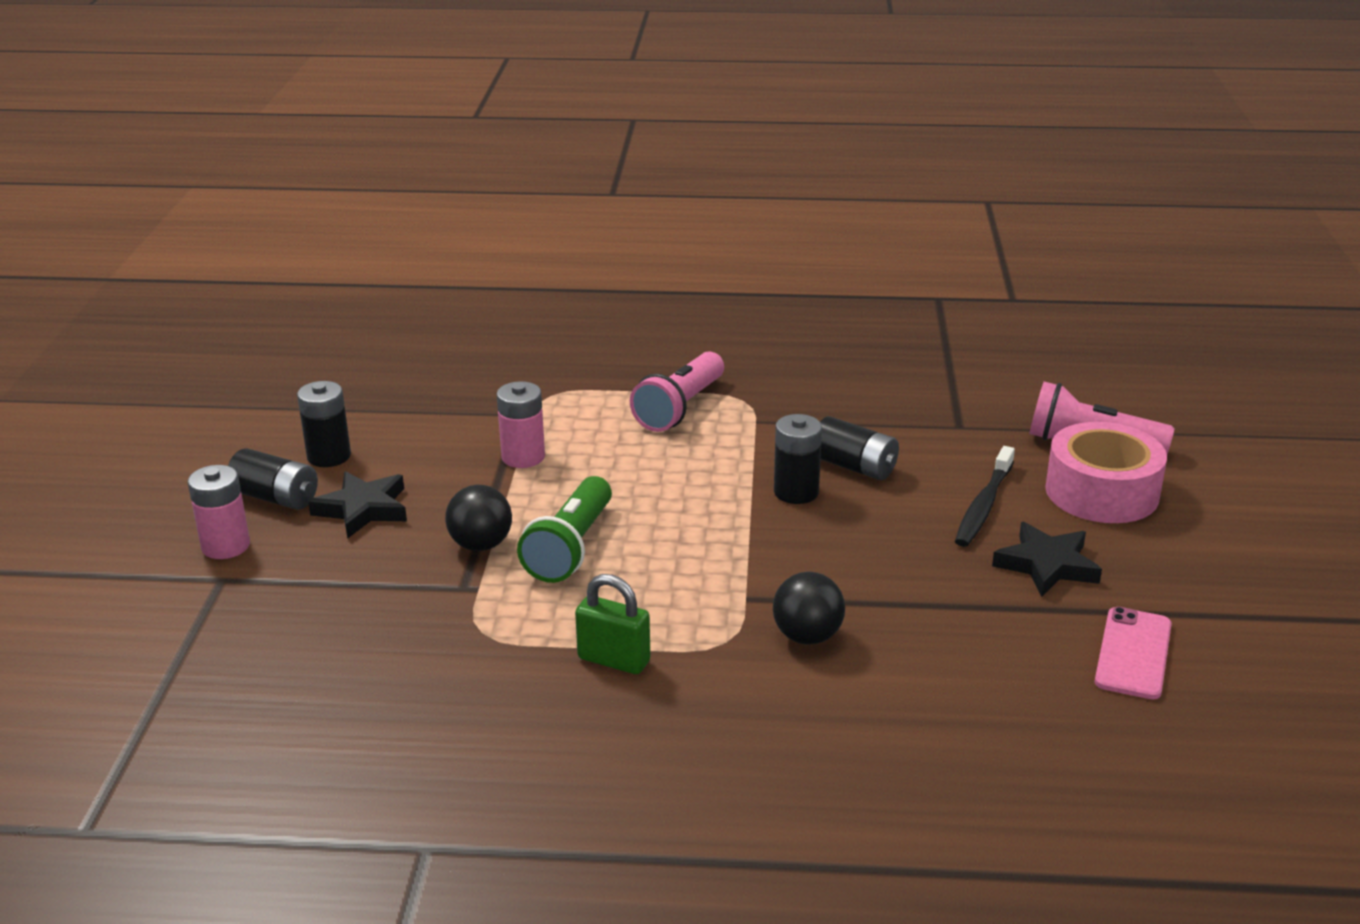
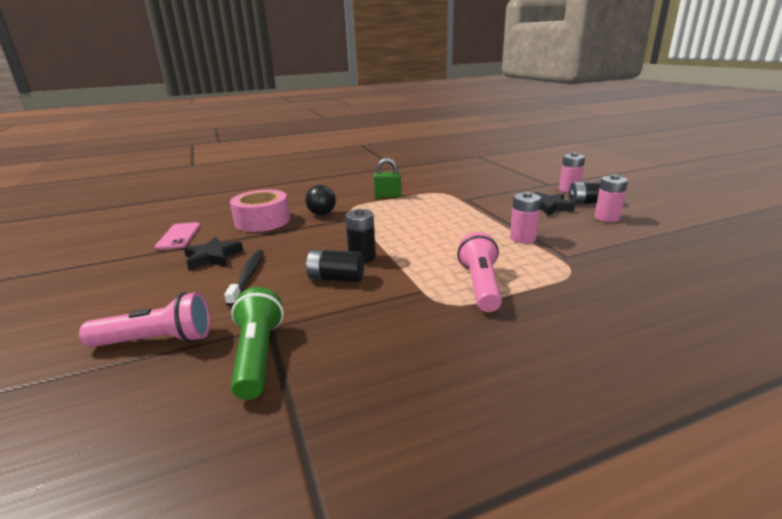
camera: 155 degrees right, 5 degrees down
black battery [297,381,351,467] -> pink battery [595,175,628,222]
black ball [445,485,512,551] -> none
green flashlight [517,476,612,583] -> green flashlight moved to [231,287,284,400]
pink tape [1045,422,1167,523] -> pink tape moved to [230,190,290,232]

